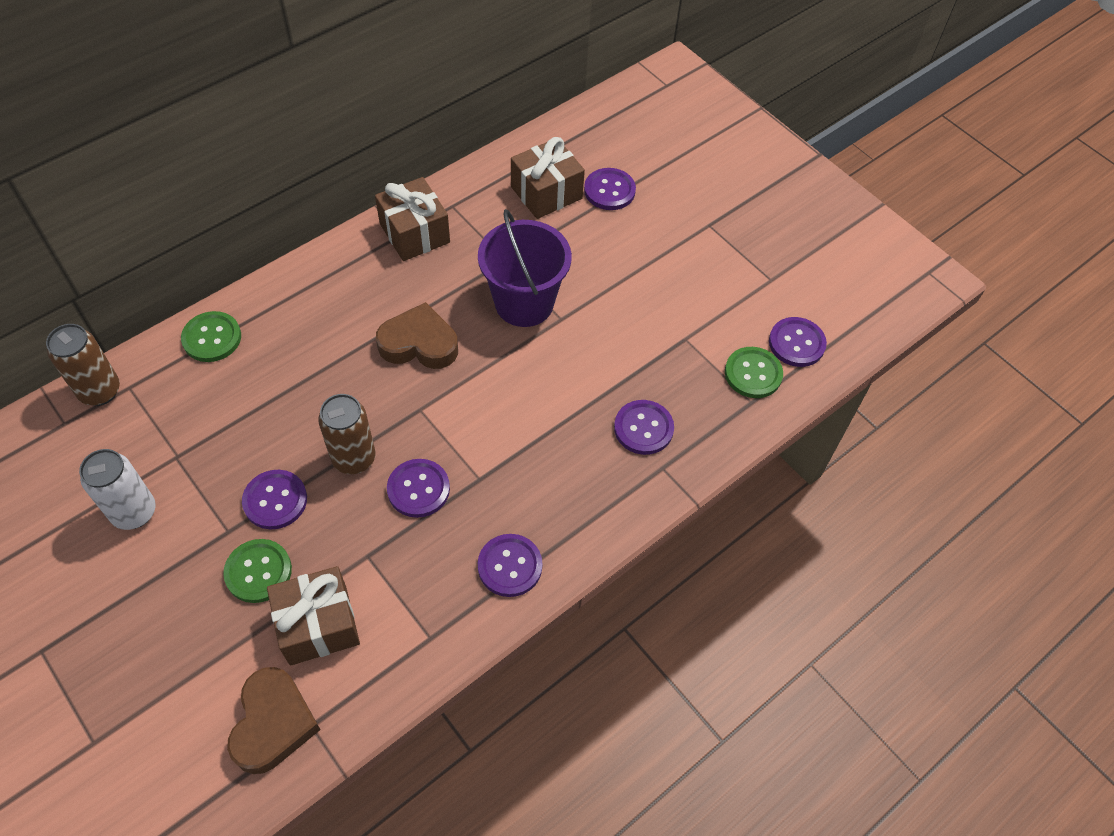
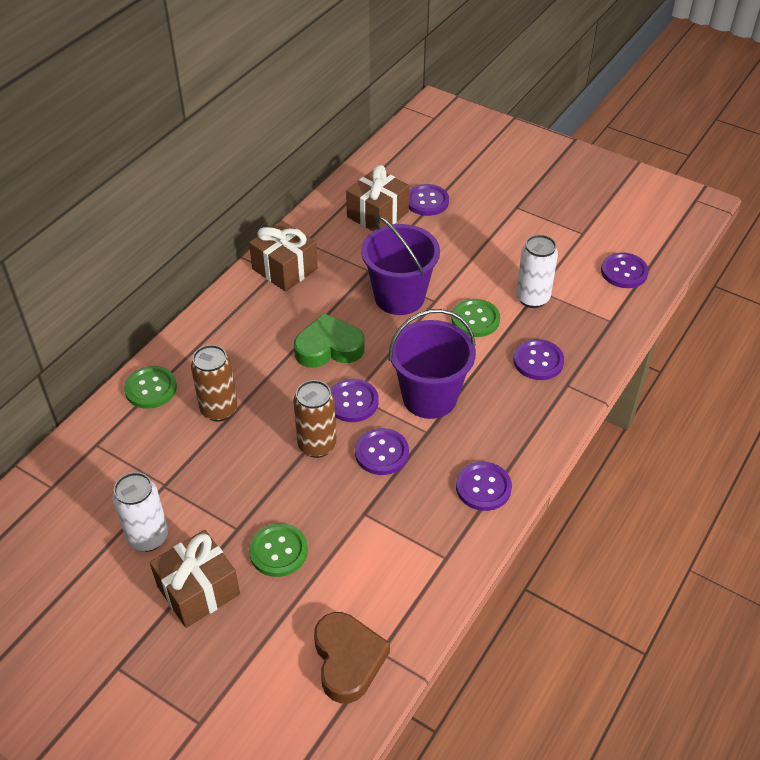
camera: 15 degrees left, 10 degrees down
brown can [46,324,120,406] -> brown can moved to [191,345,238,422]
purple button [242,470,307,529] -> purple button moved to [330,379,379,422]
brown gift [267,566,360,666] -> brown gift moved to [150,530,240,628]
brown heart [376,302,458,369] -> green heart [294,313,365,368]
green button [725,347,783,398] -> green button moved to [451,299,500,337]
none -> purple bucket [389,309,476,419]
none -> white can [516,235,558,308]

